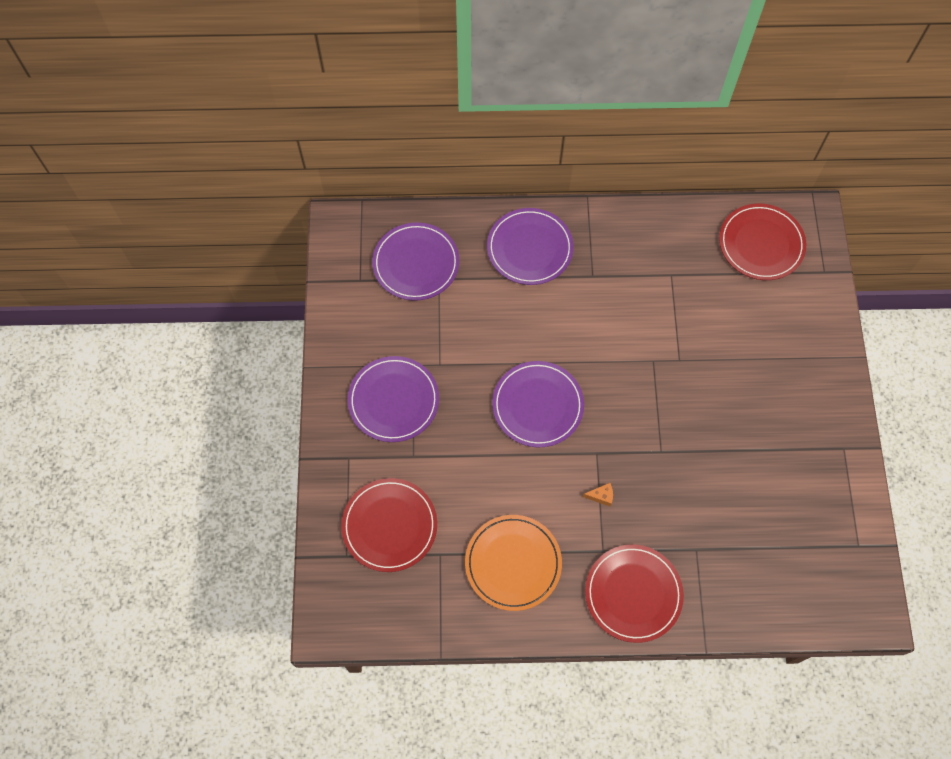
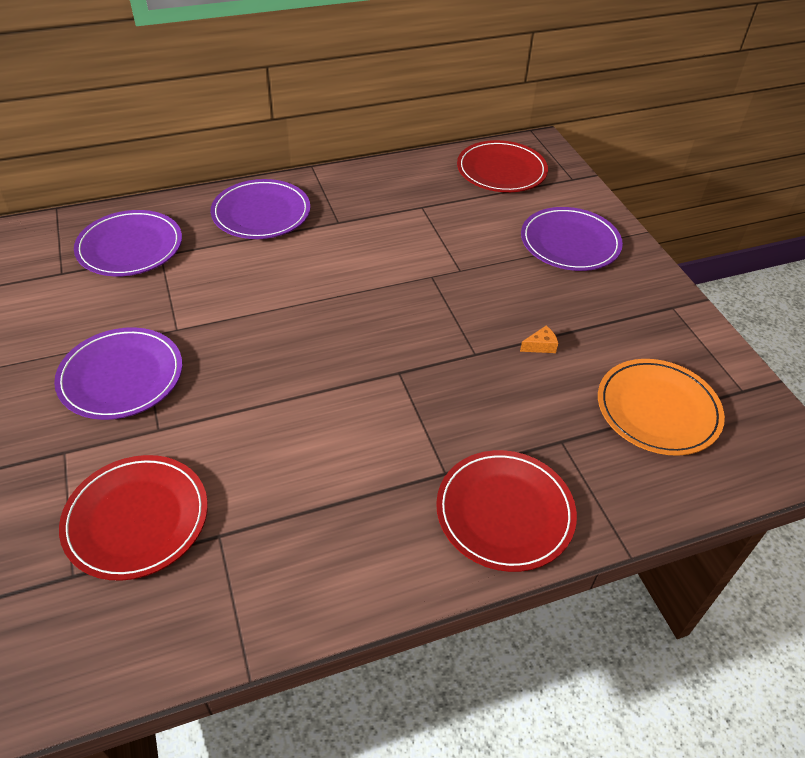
camera: 20 degrees left, 20 degrees down
orange plate [465,515,562,611] -> orange plate moved to [598,359,725,456]
purple plate [492,361,584,447] -> purple plate moved to [521,207,623,271]
orange cheese [583,483,613,507] -> orange cheese moved to [520,326,558,353]

